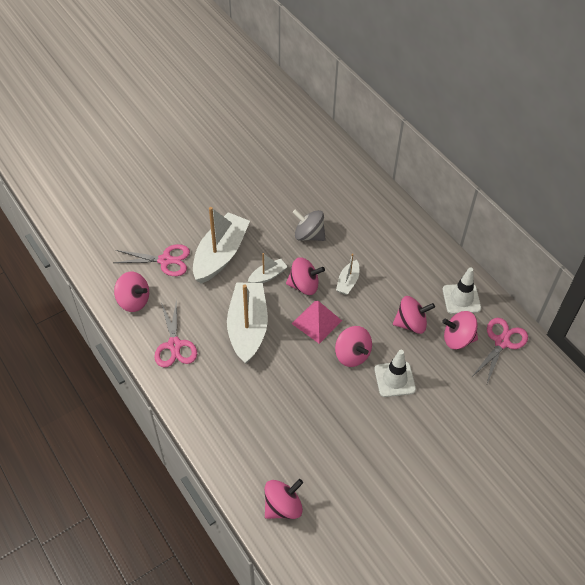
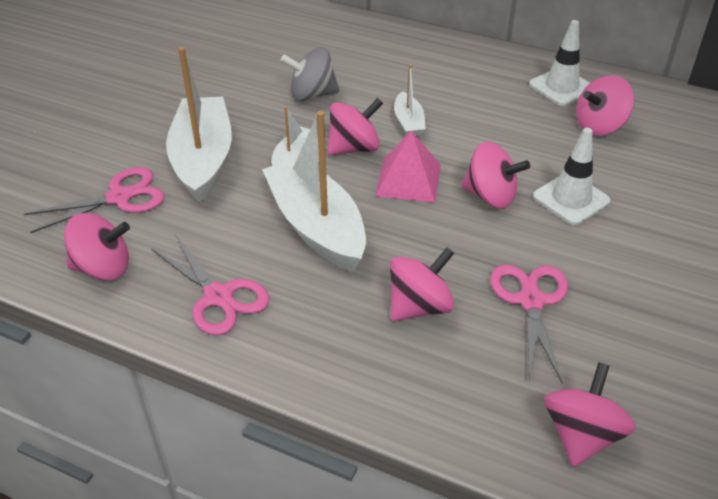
camera: 30 degrees left, 10 degrees down
pink spinning top [393,296,435,334] -> pink spinning top moved to [390,247,454,321]
pink scissors [472,318,528,384] -> pink scissors moved to [490,265,568,384]

